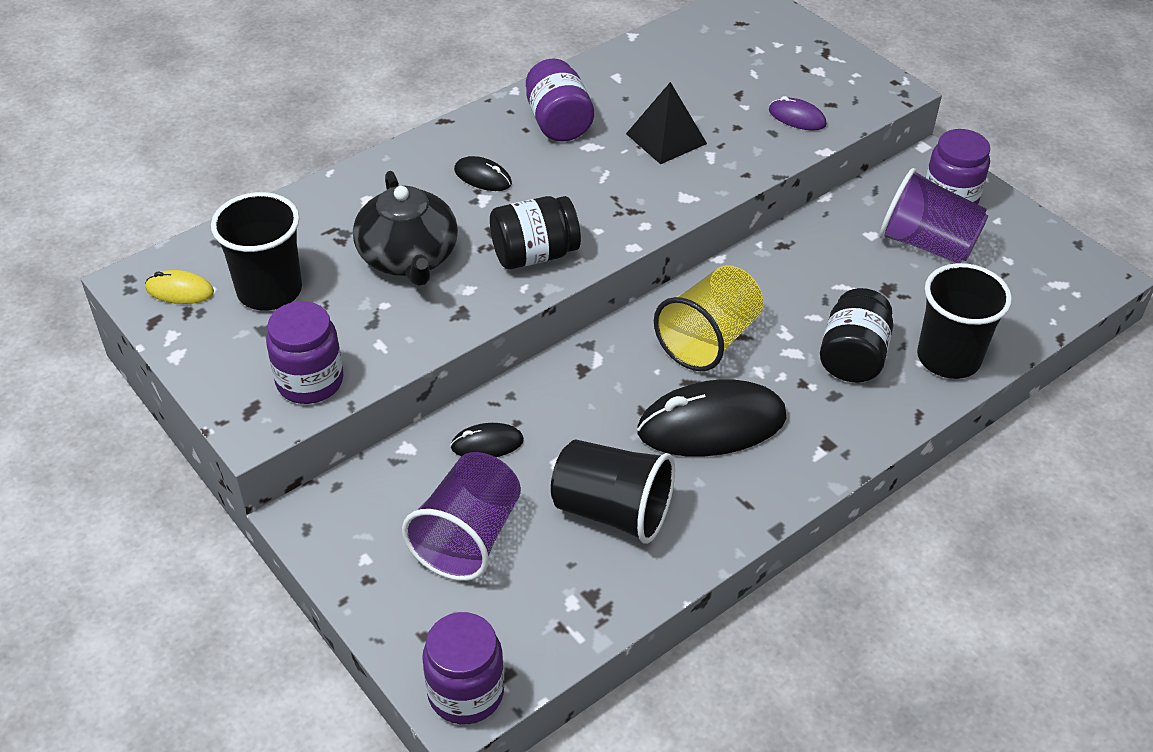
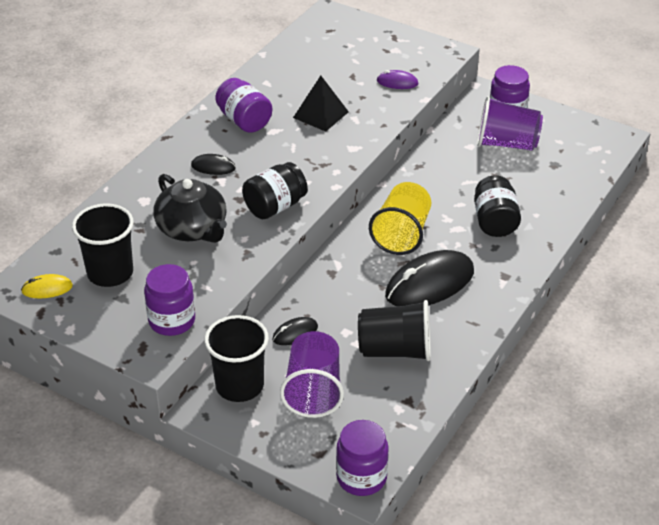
camera: 20 degrees left, 5 degrees down
black cup [917,263,1012,379] -> black cup moved to [204,315,269,402]

